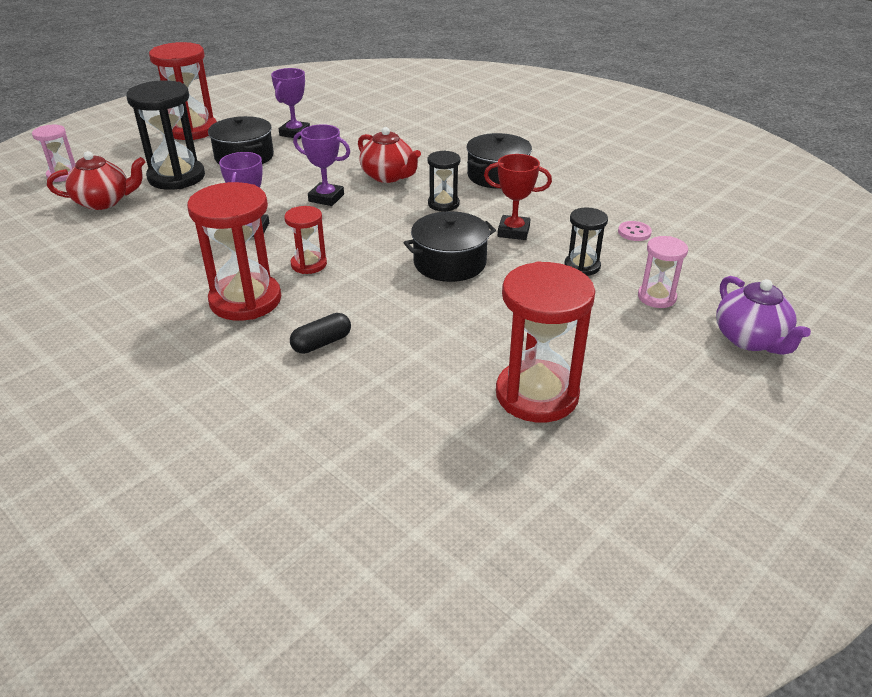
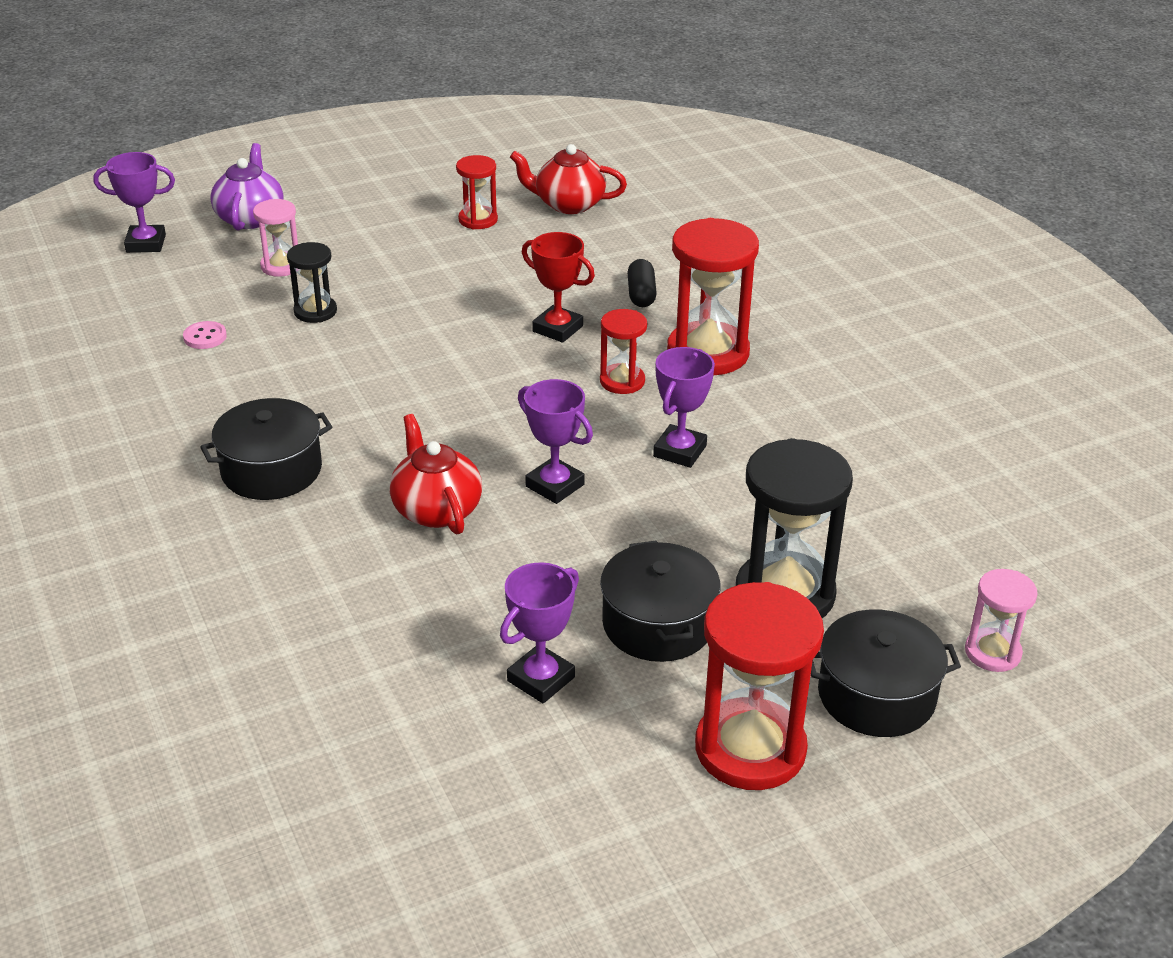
camera: 160 degrees left, 0 degrees up
red teapot [47,151,145,210] -> red teapot moved to [510,144,627,214]
black capsule [290,313,351,354] -> black capsule turned 75 degrees counterclockwise [627,259,657,307]
black pot [403,211,496,282] -> black pot moved to [811,609,961,737]
black hourglass [428,150,461,211] -> none
red trophy [484,154,552,240] -> red trophy moved to [522,232,595,343]
red hourglass [496,261,595,422] -> red hourglass [456,155,498,229], size x0.54
none -> purple trophy [93,152,175,253]

